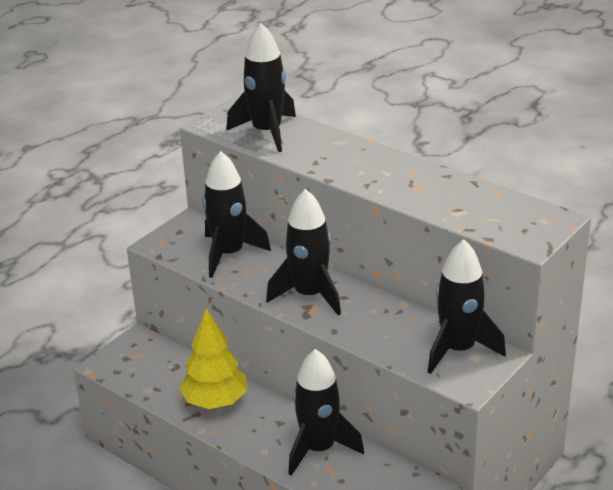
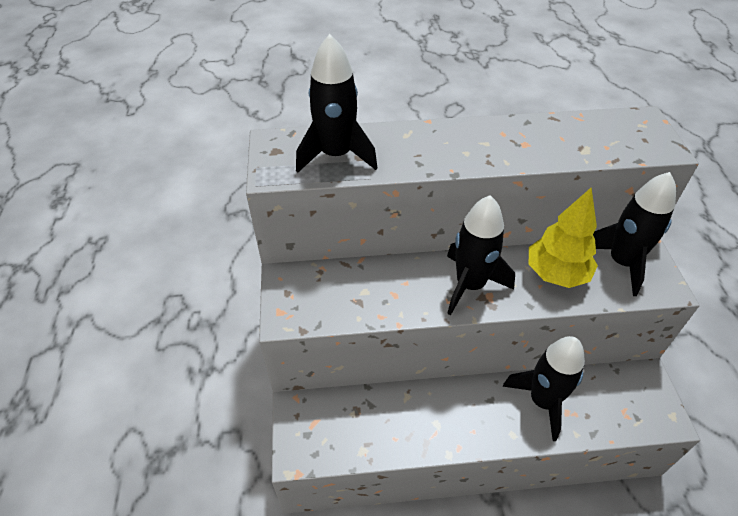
camera: 45 degrees left, 15 degrees up
yellow tree [179,308,247,409] -> yellow tree moved to [529,187,598,288]
black rocket [203,151,271,278] -> none

